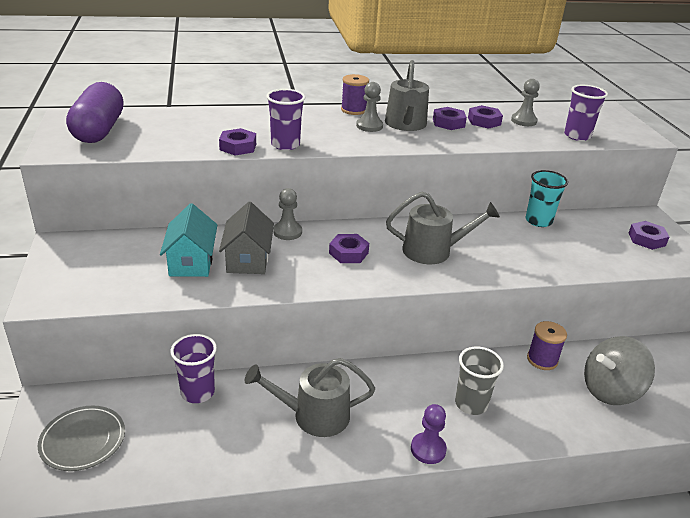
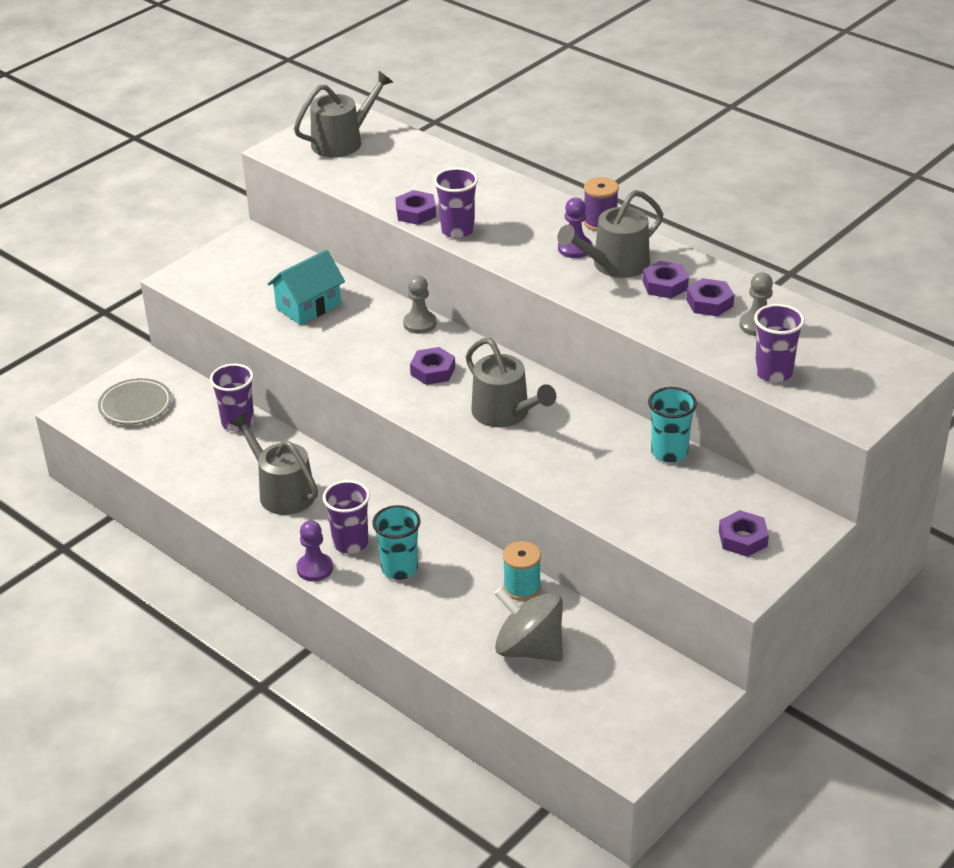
camera: 55 degrees right, 5 degrees up
purple capsule [66,82,123,143] -> grey watering can [294,71,393,157]
grey house [219,202,274,274] -> none
grey pawn [356,82,383,132] -> purple pawn [558,198,592,258]
grey cup [455,346,504,415] -> turquoise cup [372,505,421,580]
purple spool [527,321,567,370] -> turquoise spool [503,541,541,601]
none -> purple cup [323,480,370,554]

